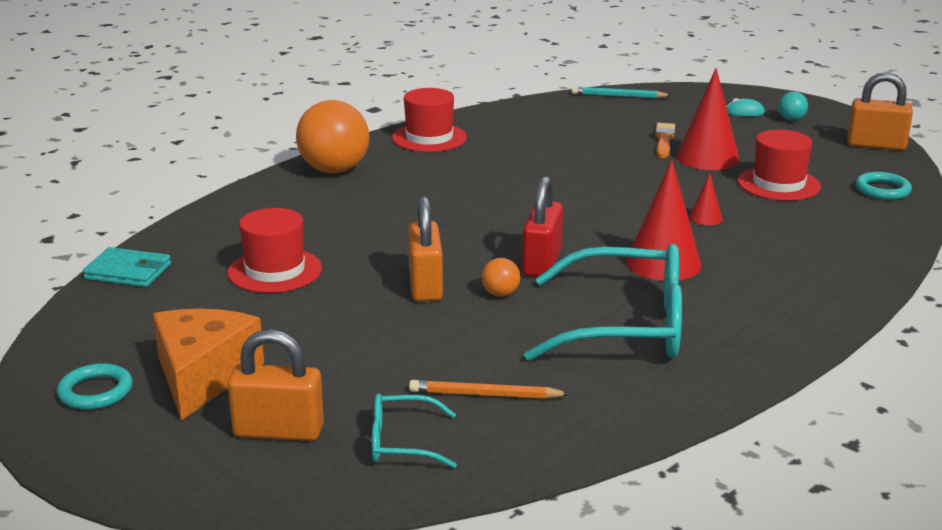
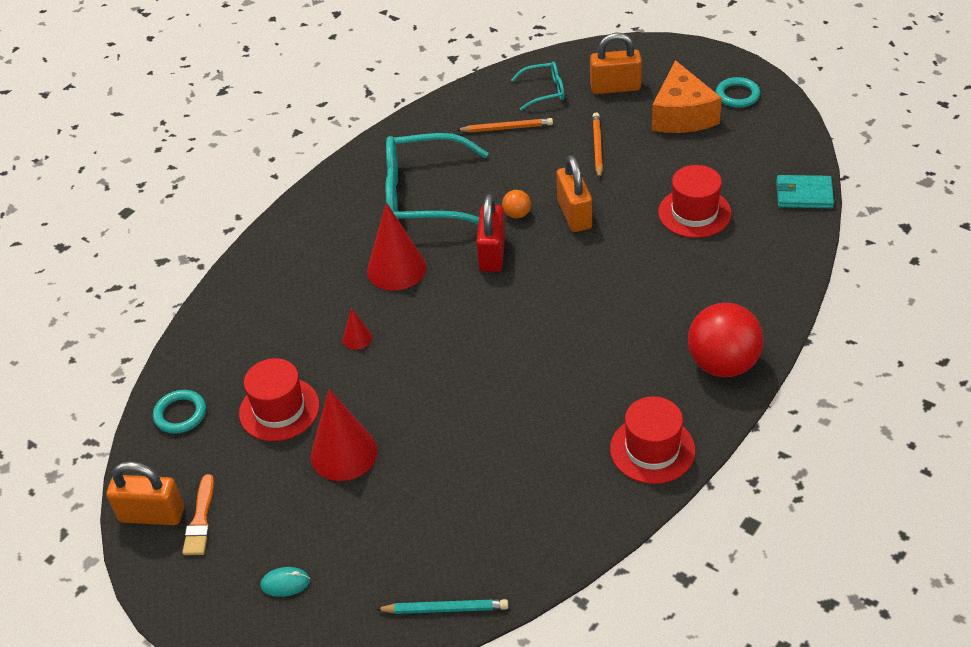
camera: 175 degrees right, 20 degrees up
orange ball [296,100,369,173] -> red ball [688,303,764,377]
orange brush [655,123,675,158] -> orange brush moved to [182,474,214,555]
turquoise ball [778,92,808,121] -> none
none -> orange pencil [592,112,603,179]

